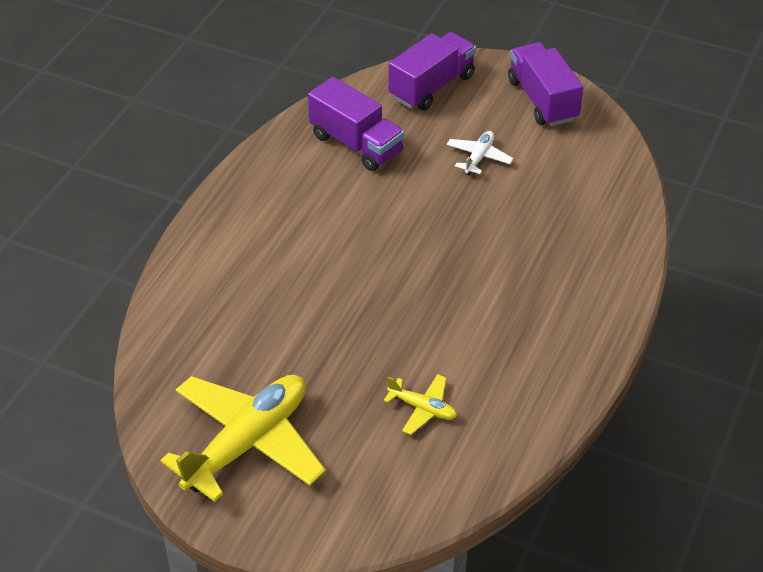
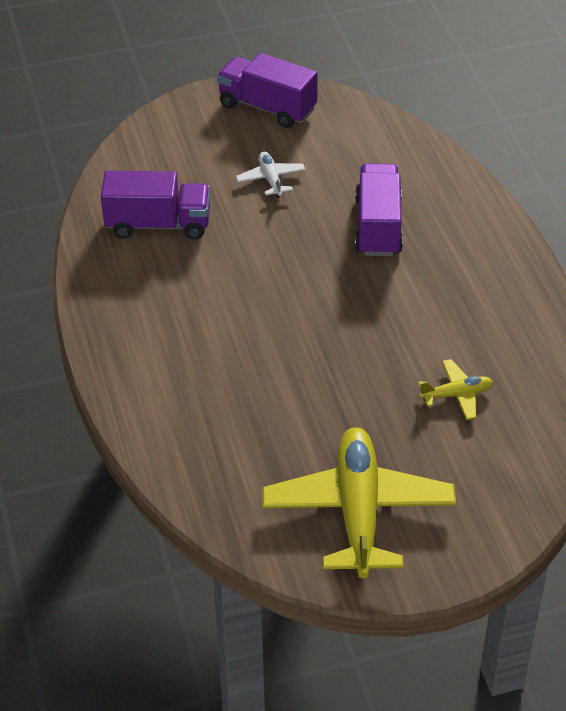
camera: 40 degrees left, 0 degrees up
purple truck [389,32,476,110] -> purple truck moved to [355,163,403,256]

